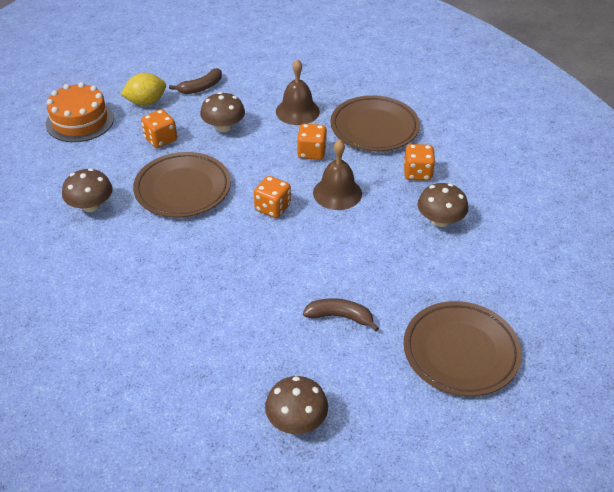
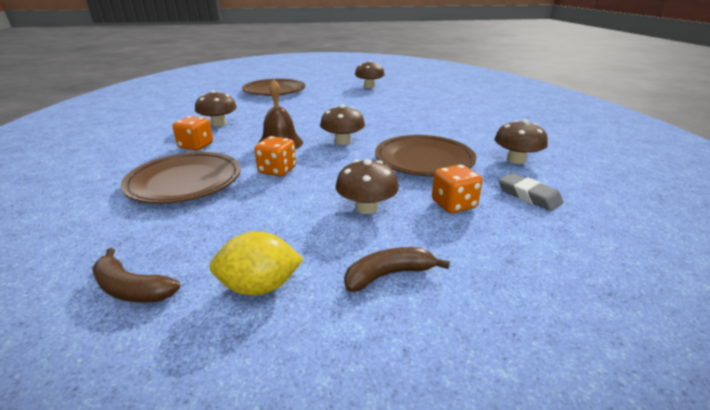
camera: 165 degrees left, 15 degrees down
orange cake [46,82,114,142] -> none
yellow lemon [121,73,166,106] -> yellow lemon moved to [210,231,304,296]
orange dice [254,176,291,218] -> brown mushroom [320,104,365,145]
brown bell [276,59,320,125] -> none
brown banana [303,298,379,332] -> brown banana moved to [92,248,180,303]
none -> grey eraser [498,173,564,211]

